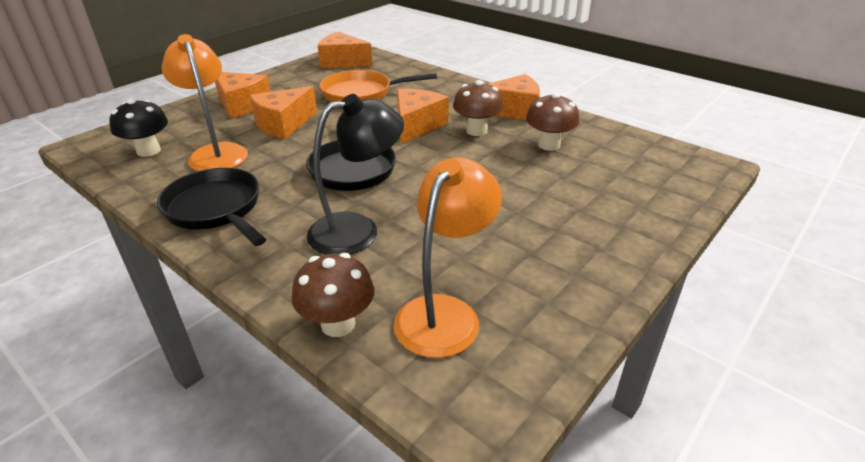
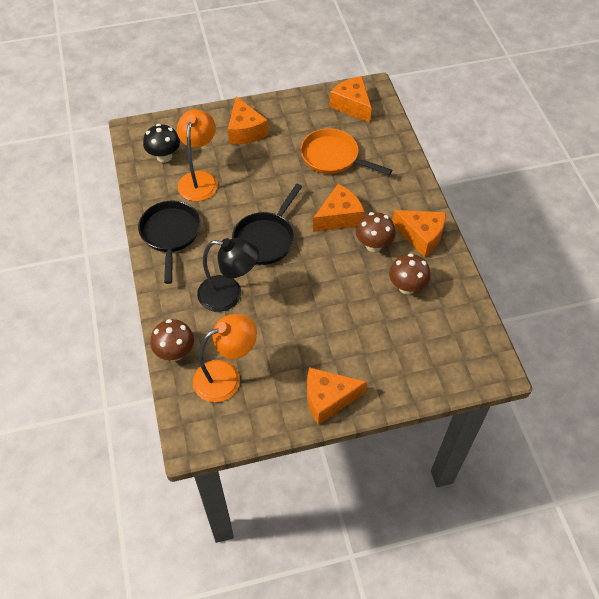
camera: 35 degrees right, 20 degrees up
orange cheese [249,86,317,139] -> orange cheese moved to [307,367,367,425]

